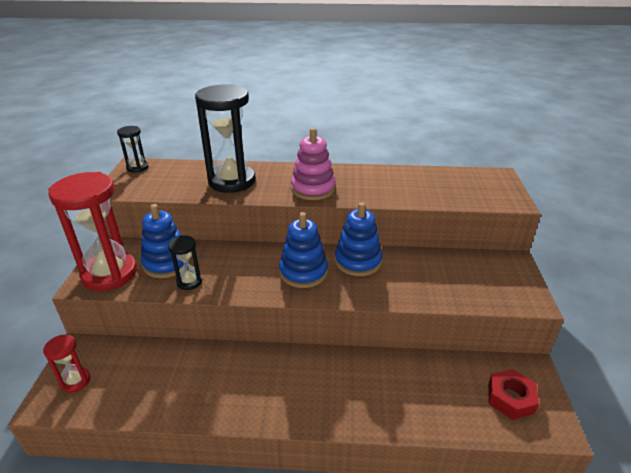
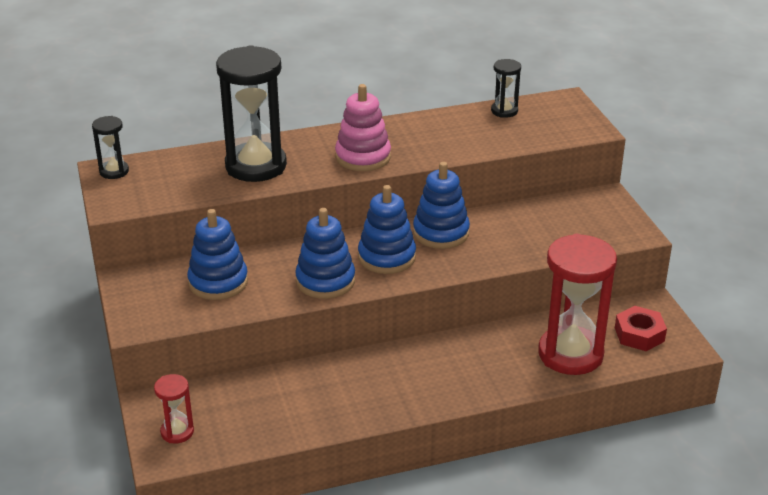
camera: 20 degrees left, 0 degrees up
red hourglass [48,172,137,291] -> red hourglass moved to [538,234,617,375]
black hourglass [168,235,202,290] -> black hourglass moved to [491,59,521,118]
none -> blue stacking toy [295,208,355,299]

